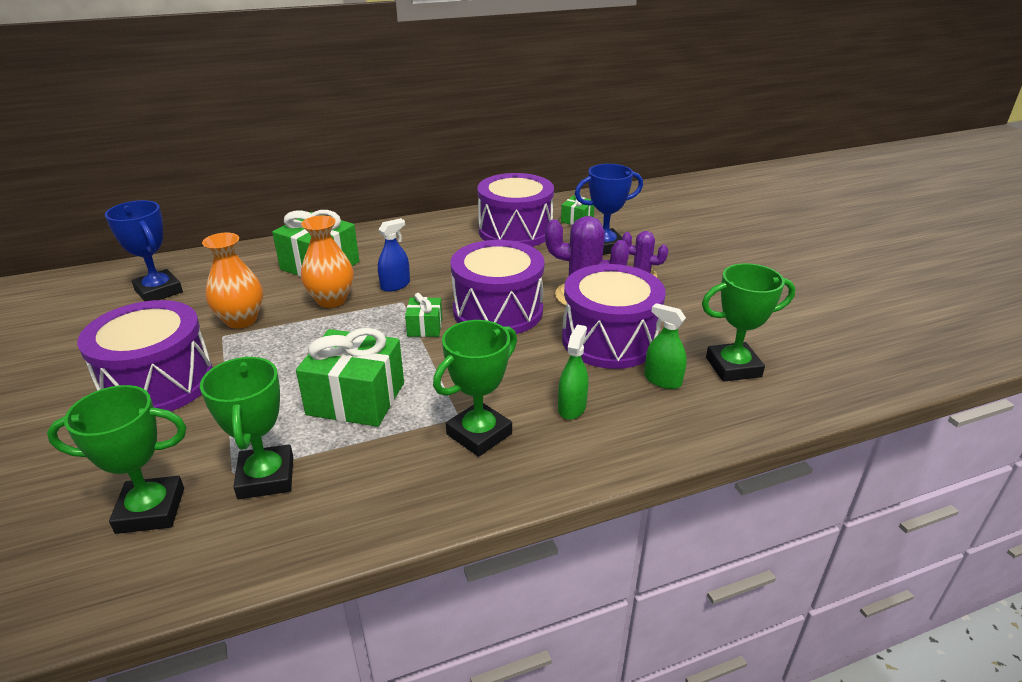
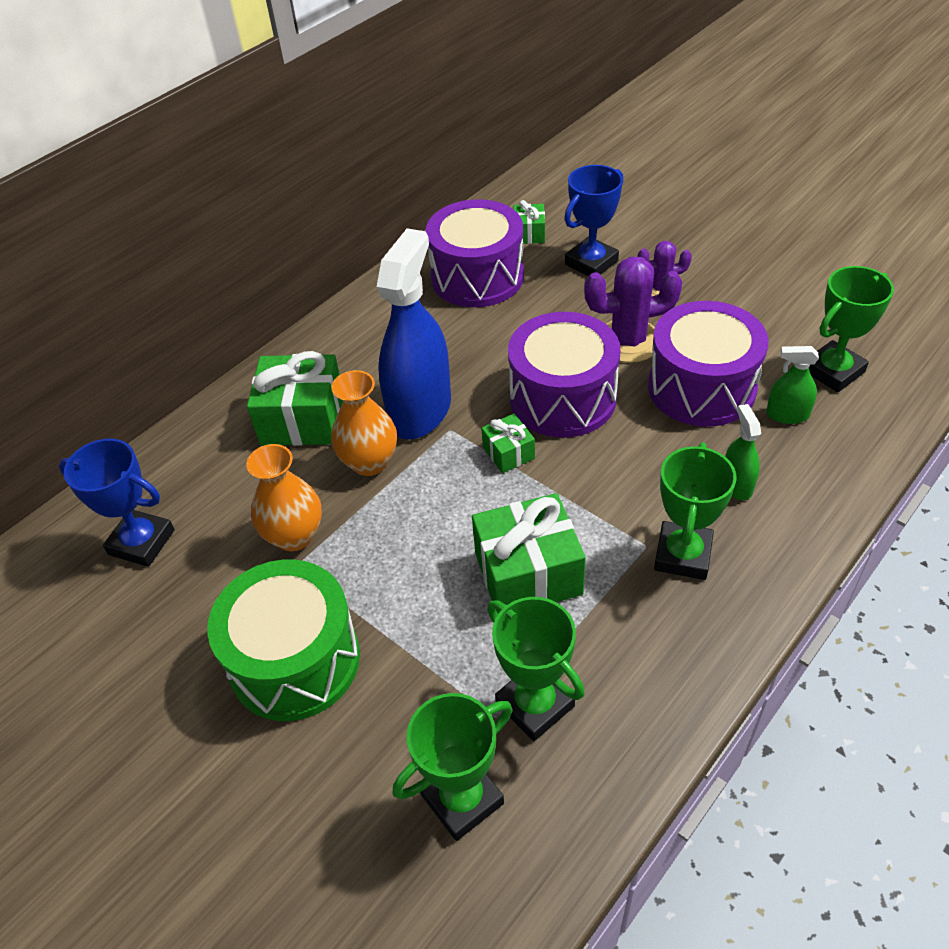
camera: 25 degrees left, 15 degrees up
purple drum [77,300,213,411] -> green drum [207,559,360,721]
blue spray bottle [378,218,410,292] -> blue spray bottle [377,228,451,440], size x2.20

